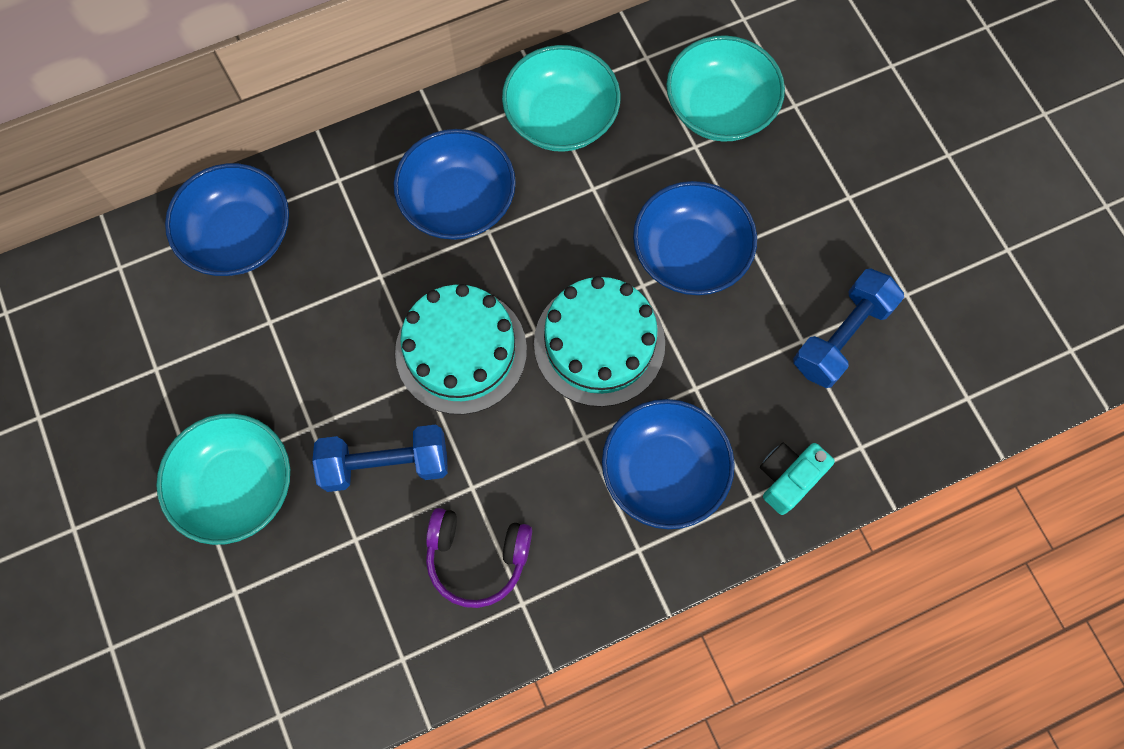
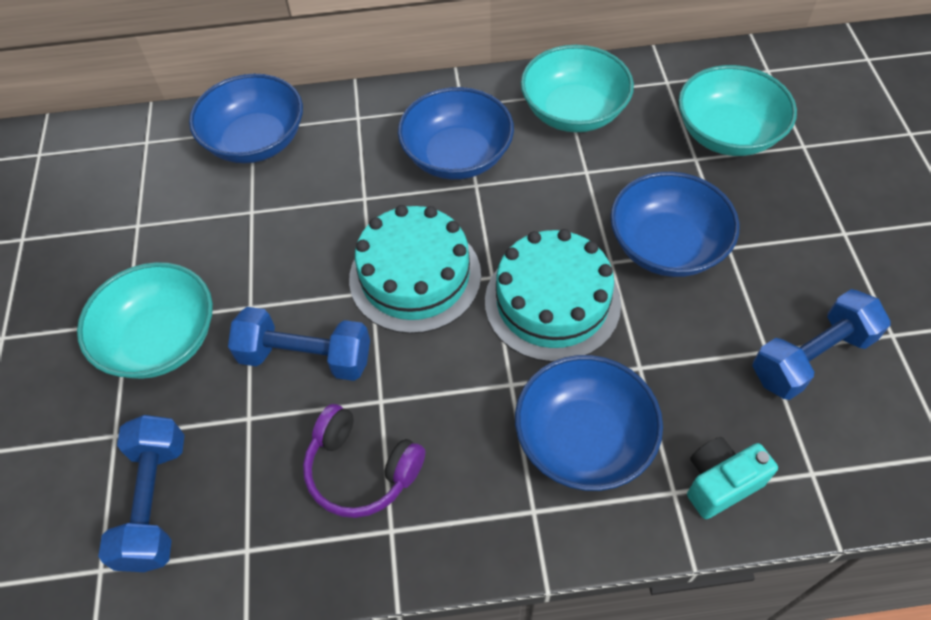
camera: 20 degrees right, 15 degrees down
none -> blue dumbbell [98,415,185,572]

